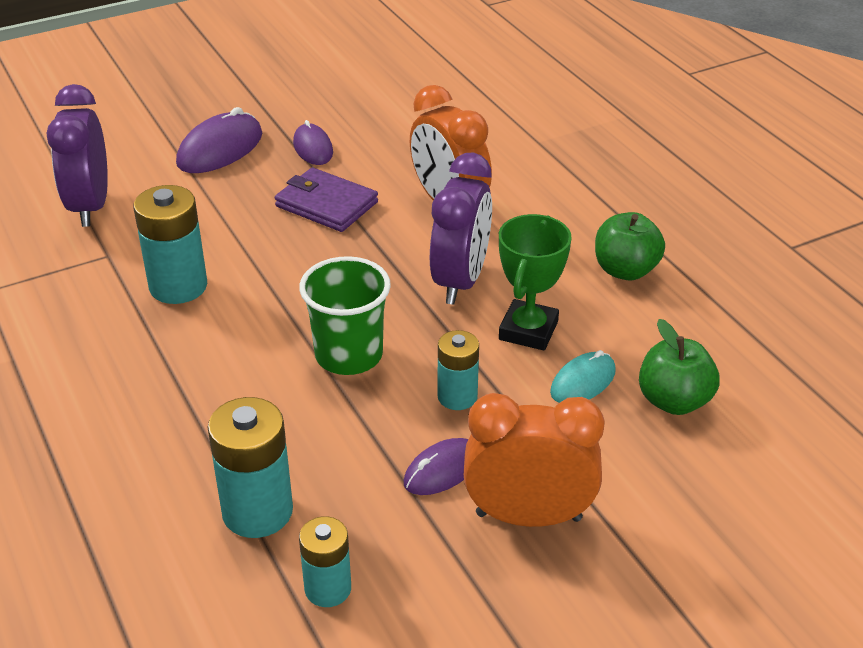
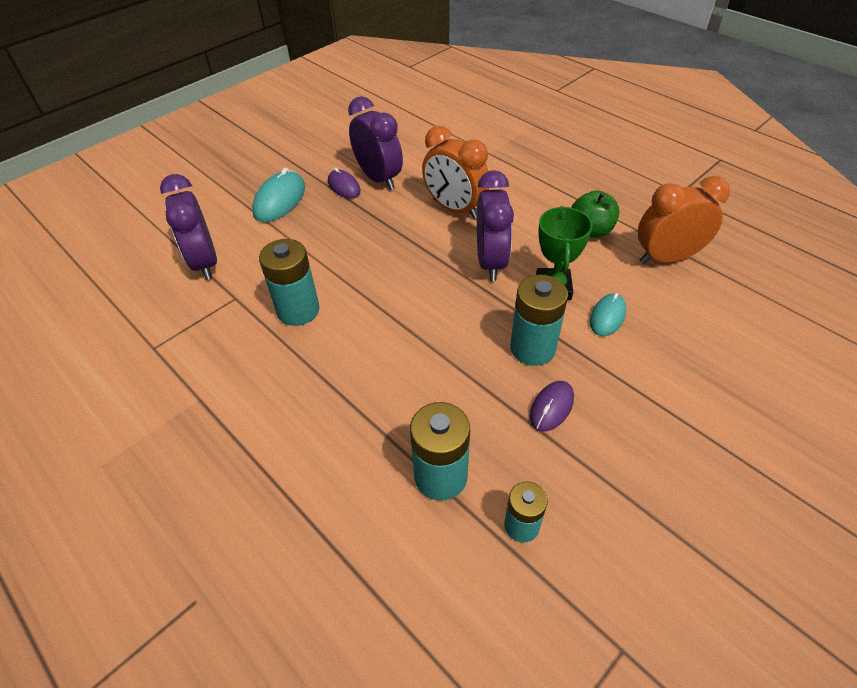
camera: 15 degrees left, 10 degrees up
purple mouse [176,107,262,173] -> turquoise mouse [252,168,305,222]
purple wallet [275,167,378,232] -> none
green cup [299,256,391,375] -> none
turquoise battery [438,330,479,410] -> turquoise battery [510,275,568,366], size x1.60
orange clock [464,393,605,527] -> orange clock moved to [638,176,730,264]
green apple [639,319,720,415] -> none
none -> purple clock [348,96,403,190]

